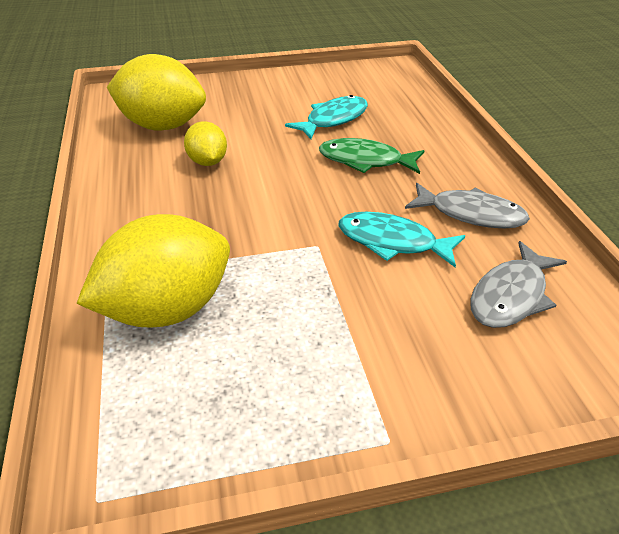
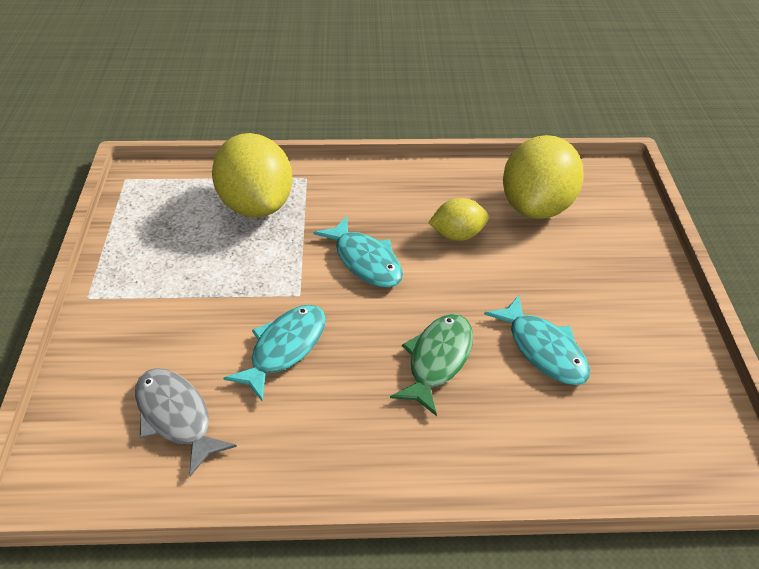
camera: 100 degrees right, 5 degrees up
grey fish [405,183,530,228] -> none
none -> turquoise fish [313,216,403,288]

